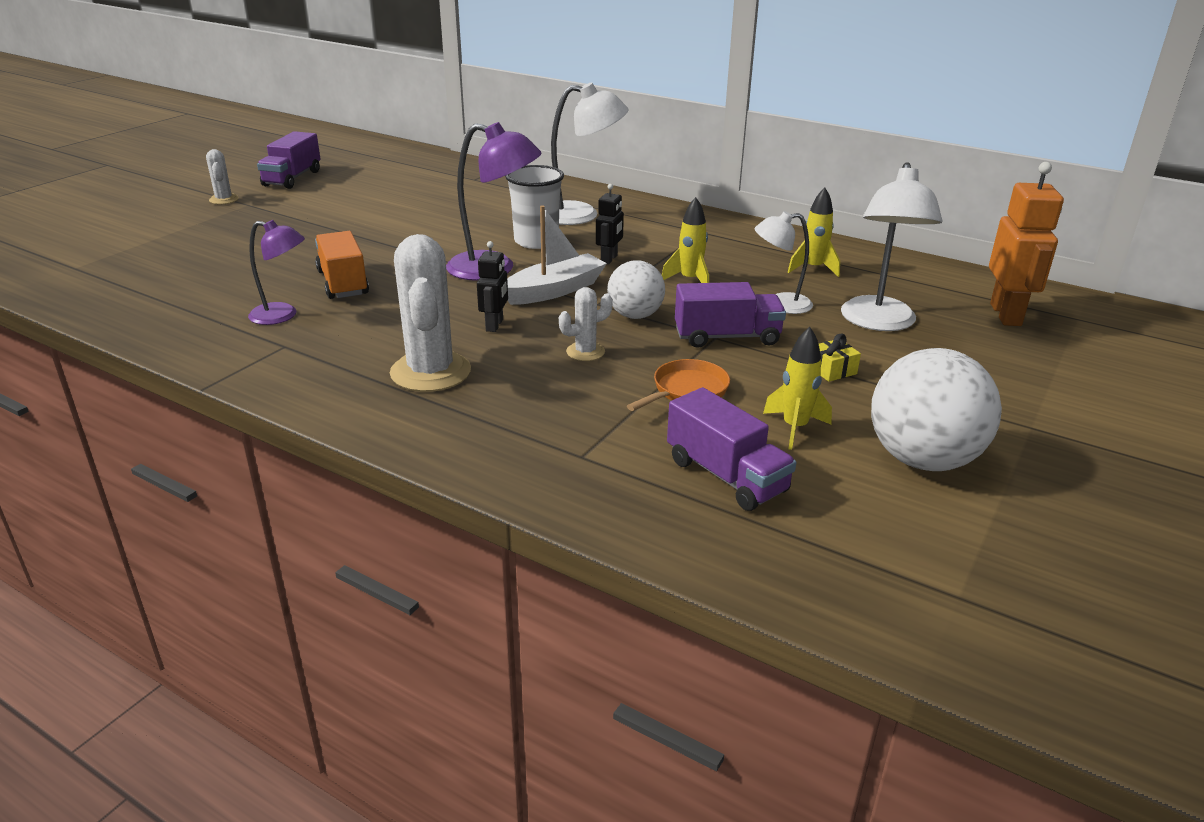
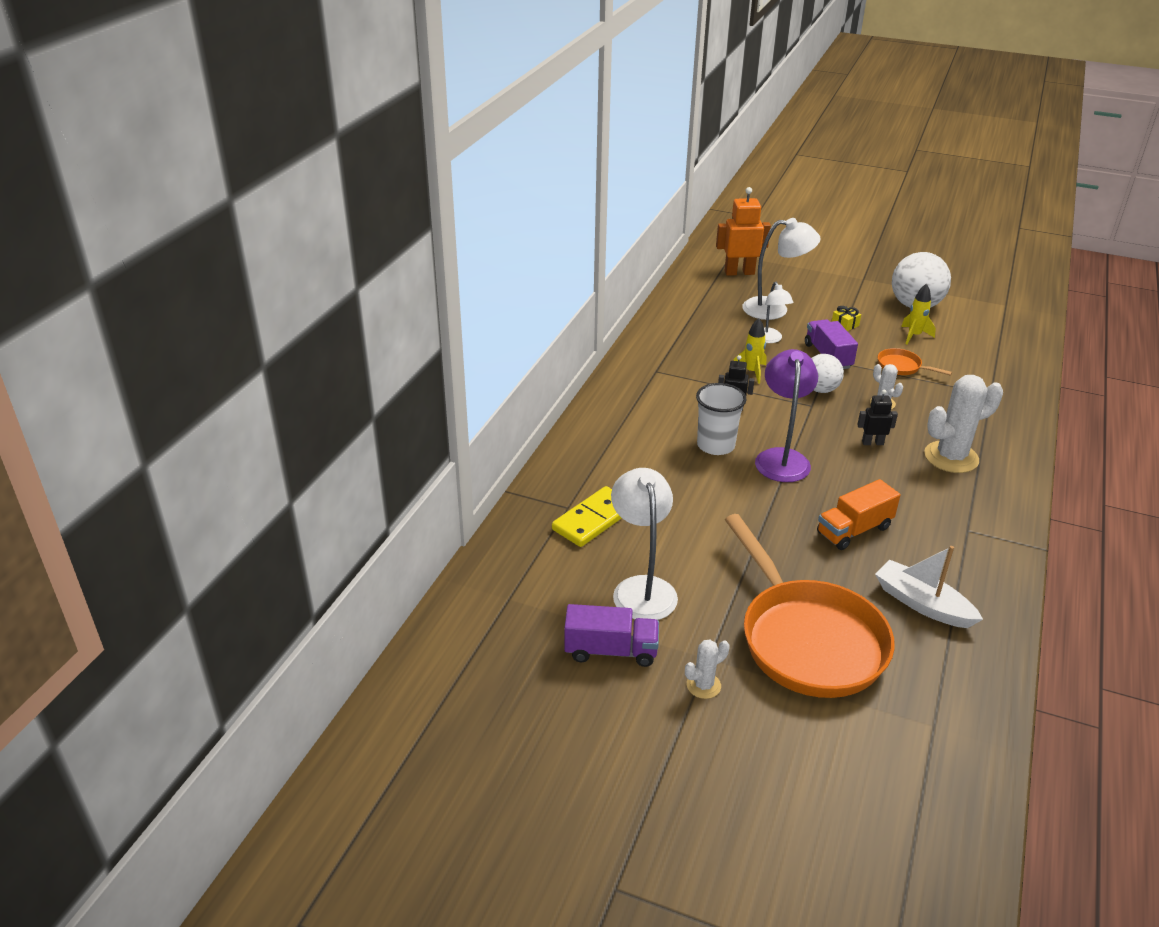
camera: 100 degrees left, 5 degrees up
purple lamp [248,220,305,325] -> none
white boat [507,205,607,305] -> white boat moved to [875,546,983,628]
white lamp [551,82,629,225] -> white lamp moved to [611,468,678,620]
purple truck [667,387,796,511] -> none
yellow rocket [788,188,840,277] -> none
none -> yellow domino [552,486,622,547]
none -> orange pan [725,514,895,698]

